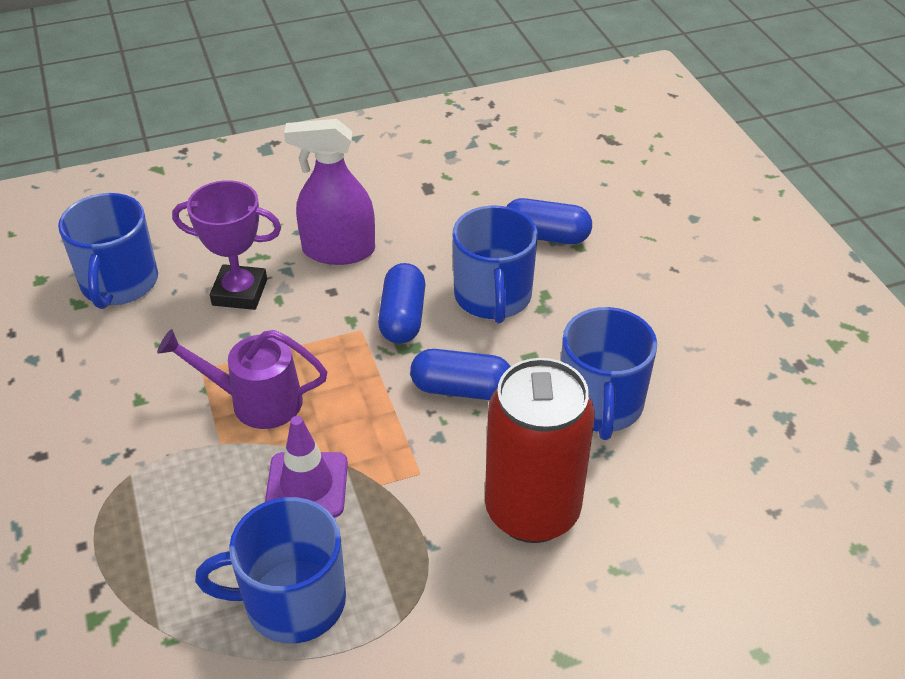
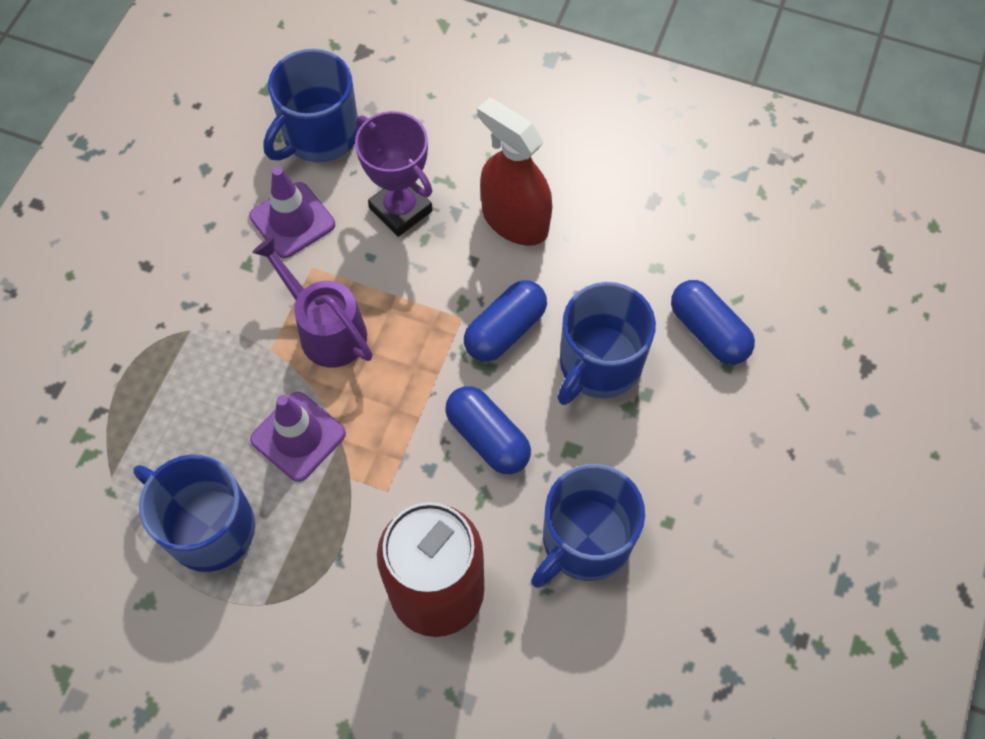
camera: 40 degrees right, 20 degrees up
purple spray bottle [284,119,375,265] -> red spray bottle [477,97,552,246]
none -> purple traffic cone [249,167,335,258]

